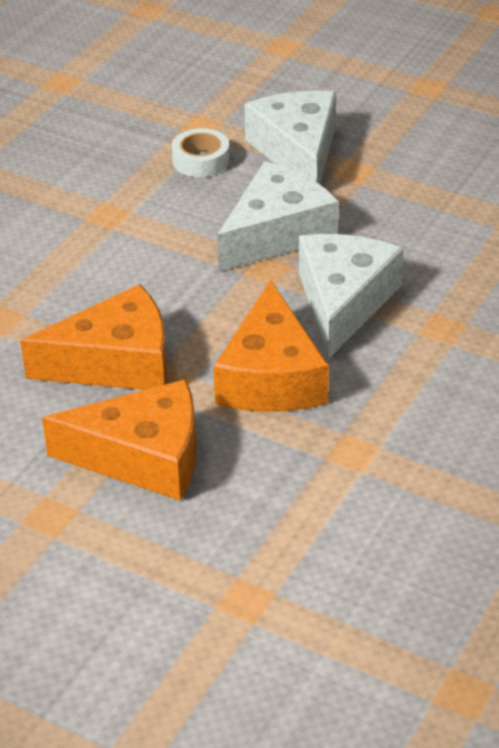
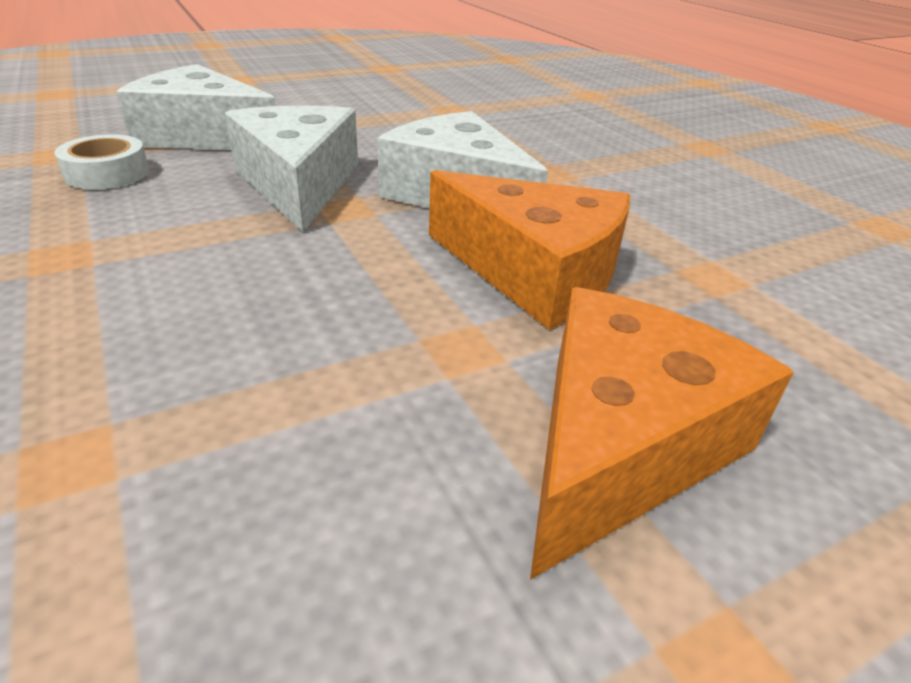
camera: 60 degrees left, 5 degrees down
orange cheese [20,284,168,390] -> none

